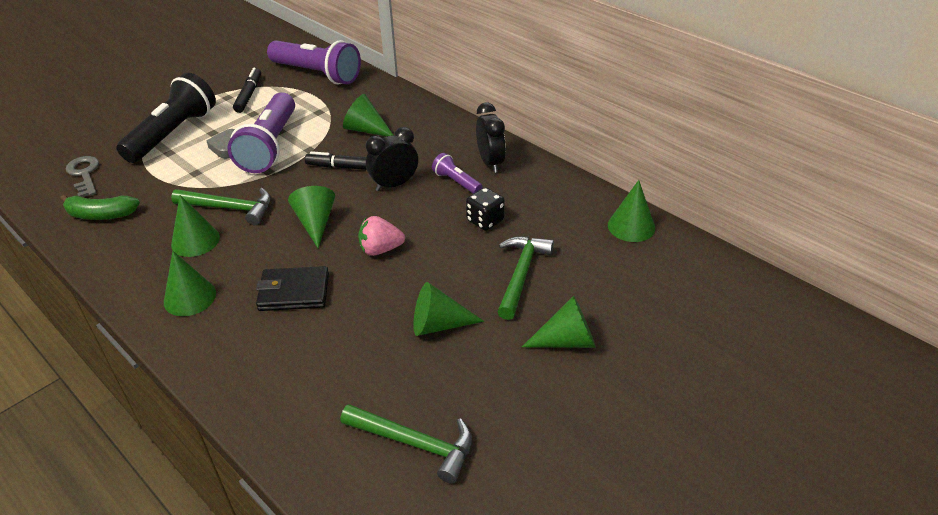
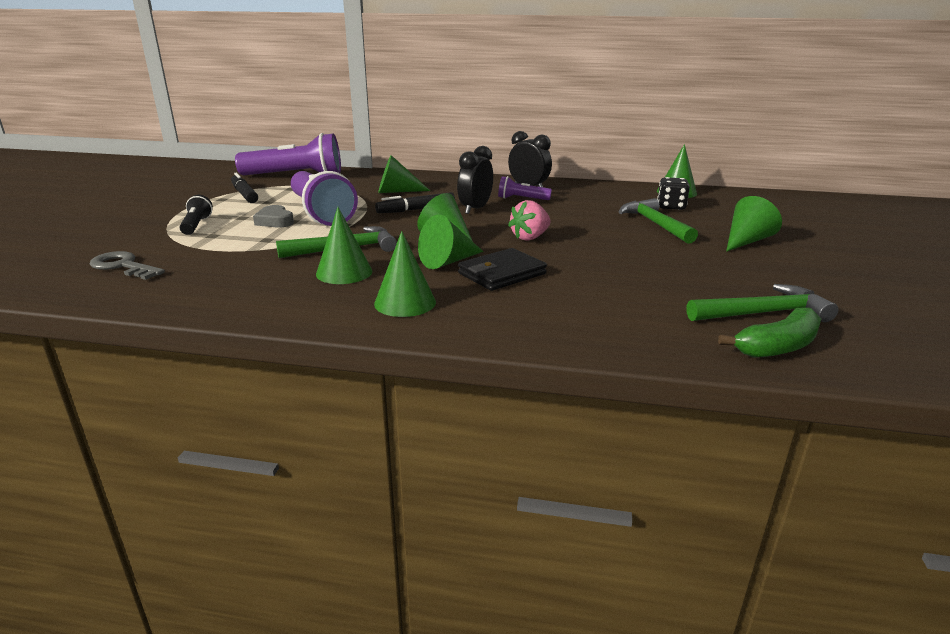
camera: 35 degrees left, 15 degrees down
green banana [60,195,140,220] -> green banana moved to [718,307,821,358]
black flashlight [116,73,216,163] -> black flashlight [179,195,213,235], size x0.47
green cone [413,282,484,336] -> green cone moved to [418,215,483,269]
black dice [466,187,505,231] -> black dice moved to [657,177,690,210]

